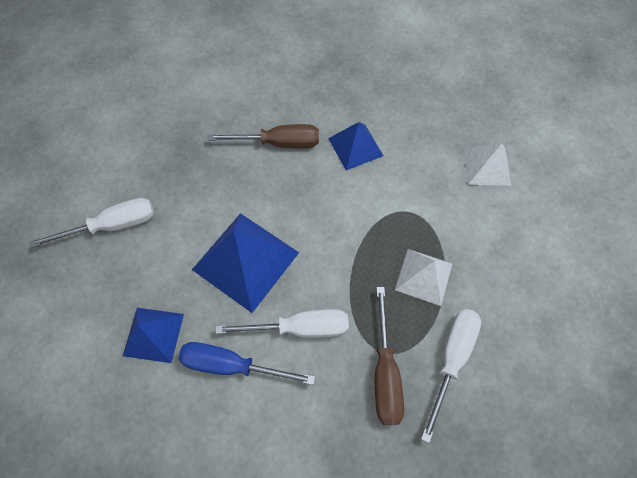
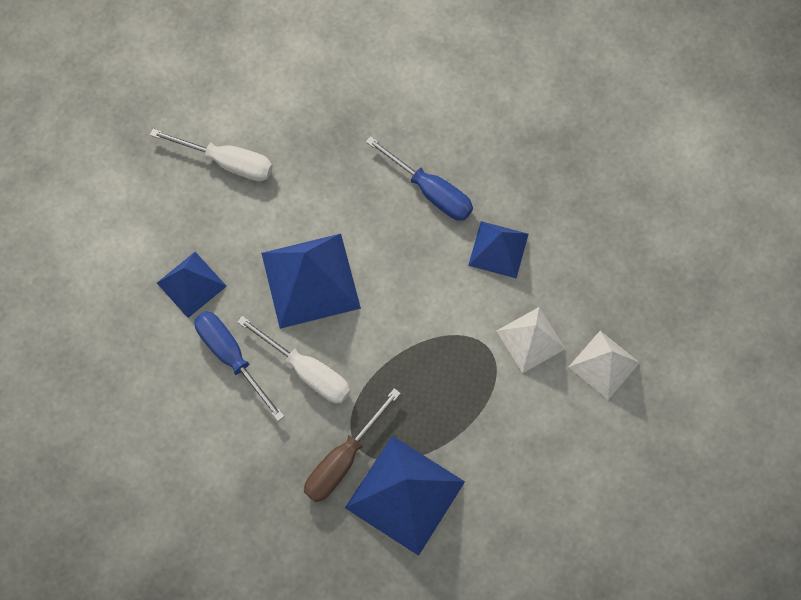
camera: 40 degrees right, 5 degrees up
brown screwdriver [207,124,319,148] -> blue screwdriver [366,136,473,221]
white pyramid [395,249,452,306] -> white pyramid moved to [496,307,566,373]
white screwdriver [421,309,481,443] -> blue pyramid [345,436,465,556]

